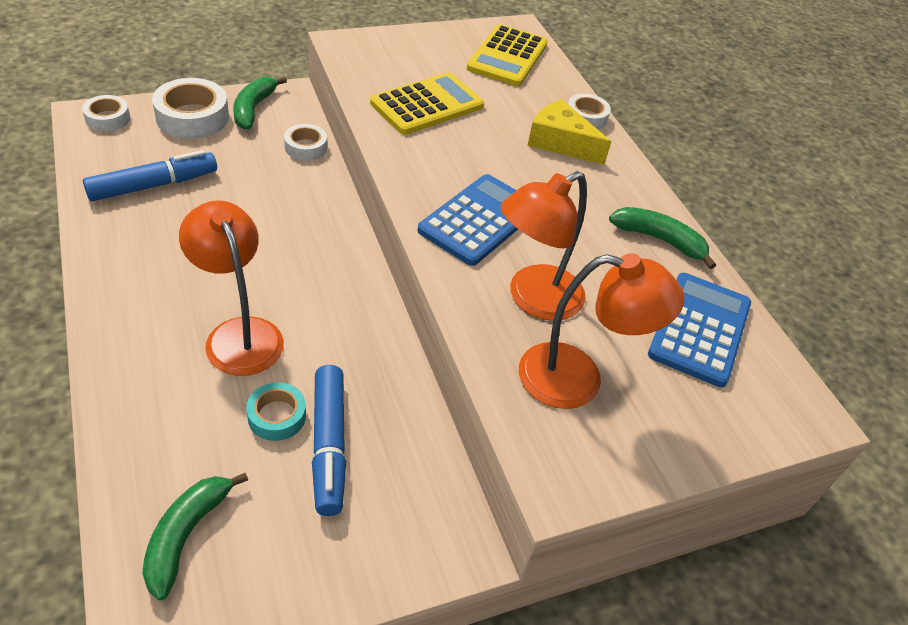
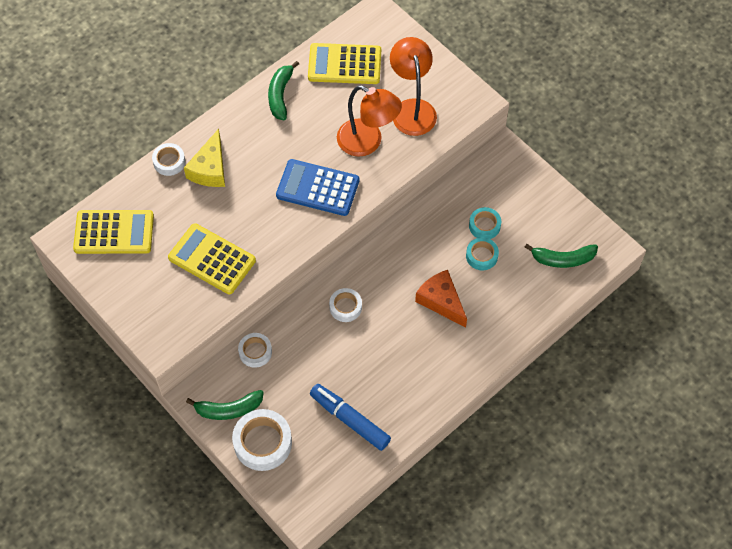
camera: 105 degrees left, 15 degrees up
white tape [82,95,130,131] -> white tape moved to [329,288,362,322]
orange lamp [179,200,284,376] -> orange cheese [415,270,467,328]
blue marker [312,365,346,516] -> turquoise tape [469,207,501,239]
blue calculator [648,273,751,387] -> yellow calculator [308,43,381,84]

